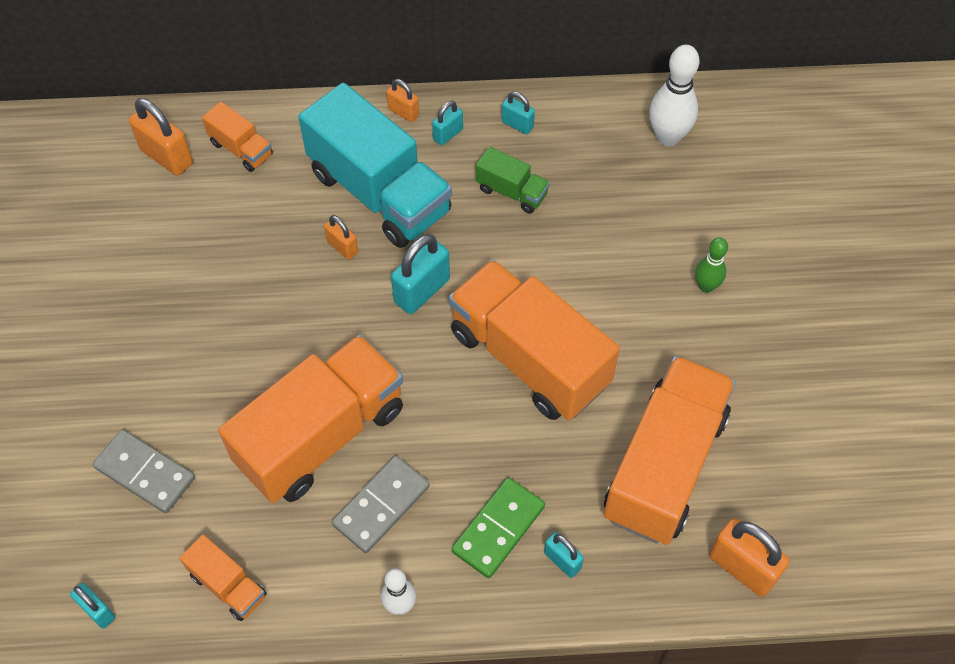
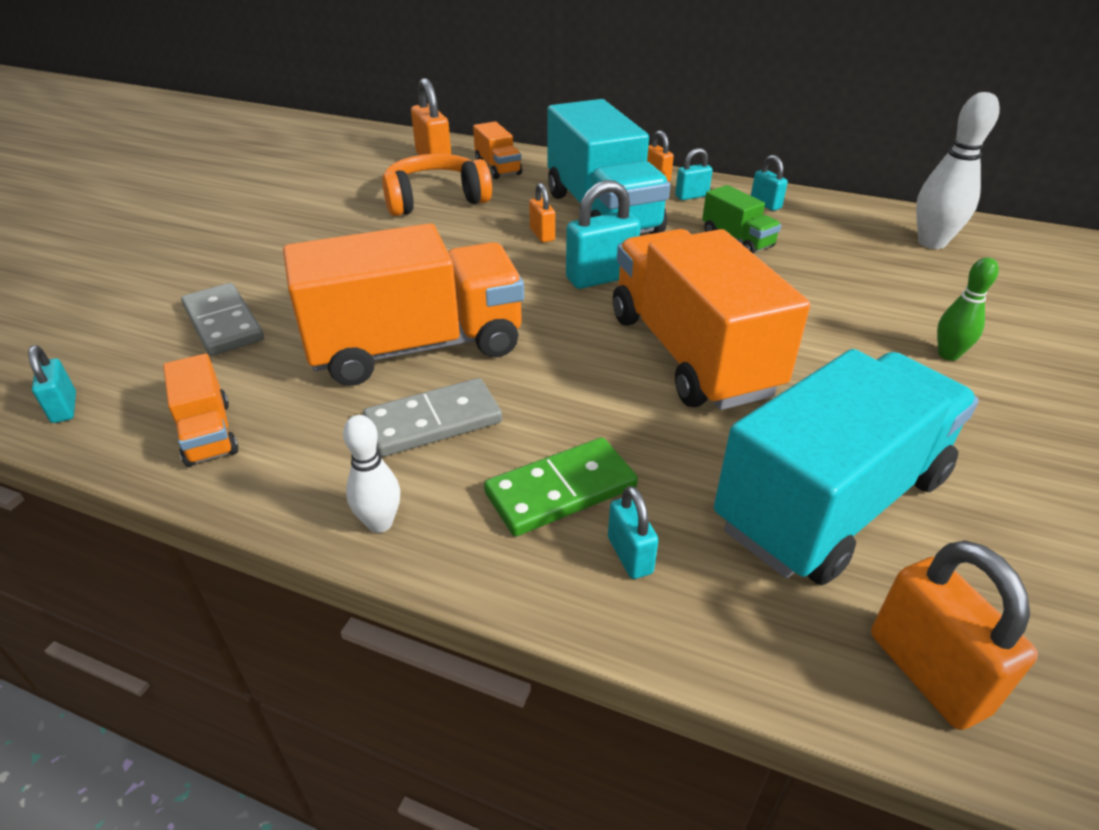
camera: 25 degrees right, 20 degrees down
orange truck [603,356,736,545] -> turquoise truck [714,349,979,585]
none -> orange headphones [382,154,492,216]

